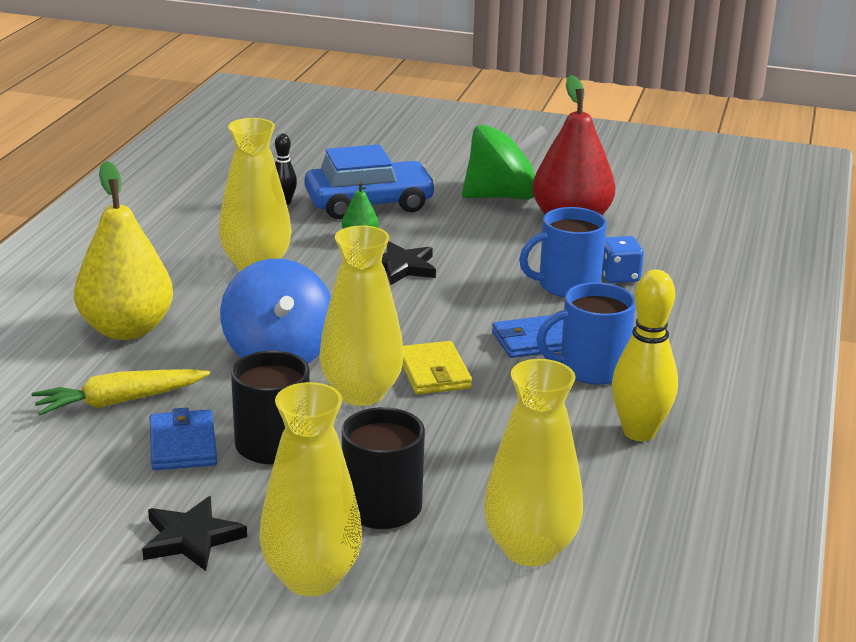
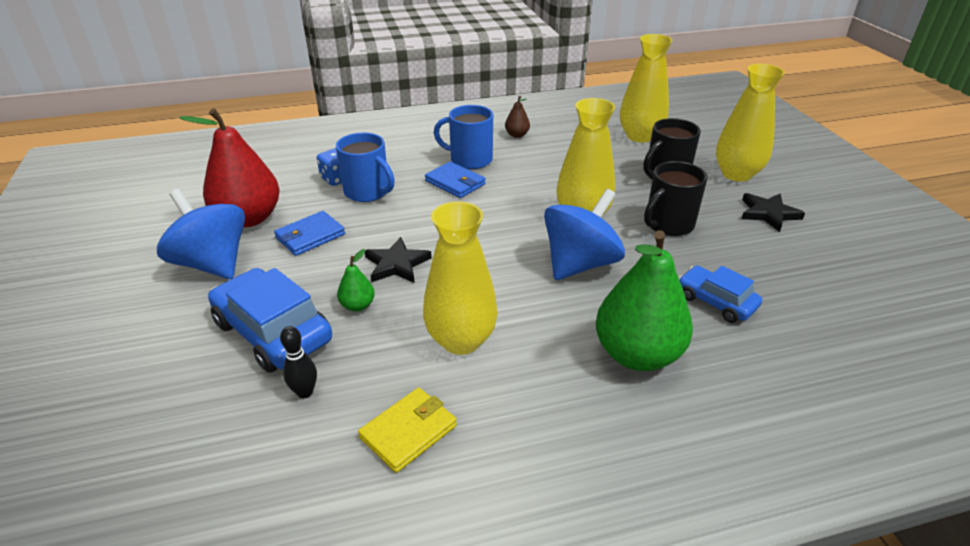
camera: 120 degrees left, 10 degrees up
yellow carrot [32,369,210,415] -> blue car [679,266,762,323]
yellow pear [74,161,173,340] -> green pear [596,230,693,371]
blue wallet [149,407,217,470] -> blue wallet moved to [274,211,345,256]
yellow wallet [402,341,472,394] -> yellow wallet moved to [358,388,457,473]
green spinning top [462,125,548,200] -> blue spinning top [157,189,245,279]
blue mug [536,282,636,385] -> blue mug turned 150 degrees clockwise [434,105,493,169]
yellow bowling pin [612,270,678,441] -> brown pear [505,96,530,138]

